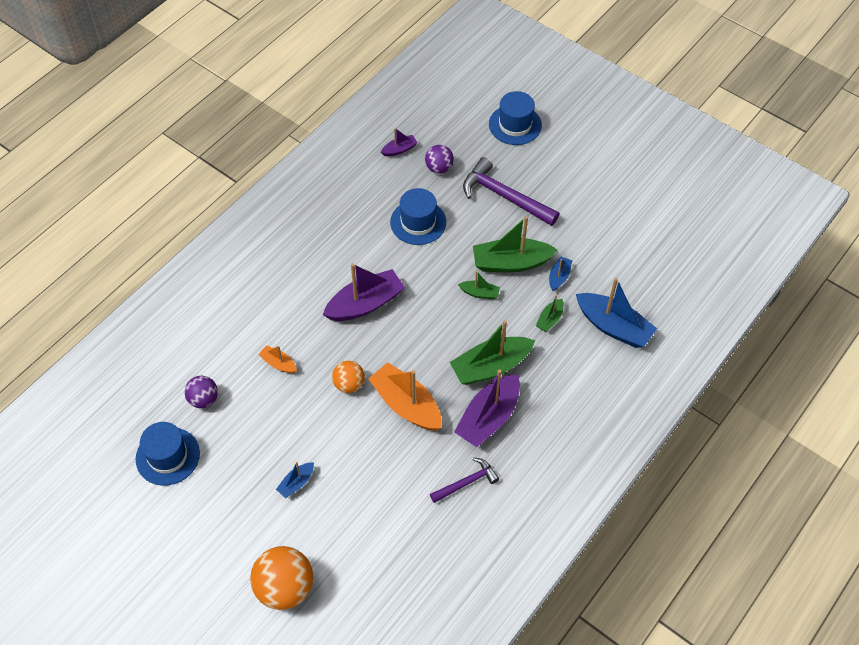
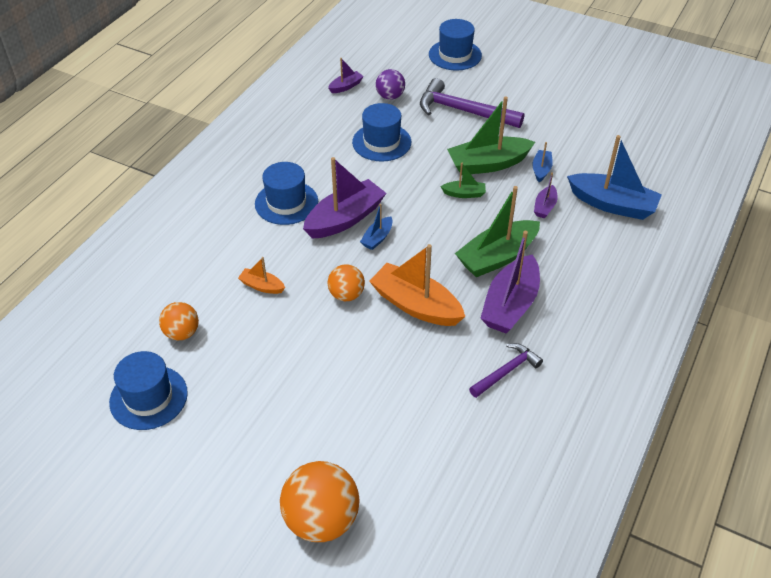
camera: 10 degrees left, 10 degrees down
purple ball [185,376,218,408] -> orange ball [159,302,199,340]
blue boat [276,462,314,498] -> blue boat moved to [360,204,393,250]
green boat [536,295,564,332] -> purple boat [534,172,558,218]
none -> blue hat [255,162,318,225]

